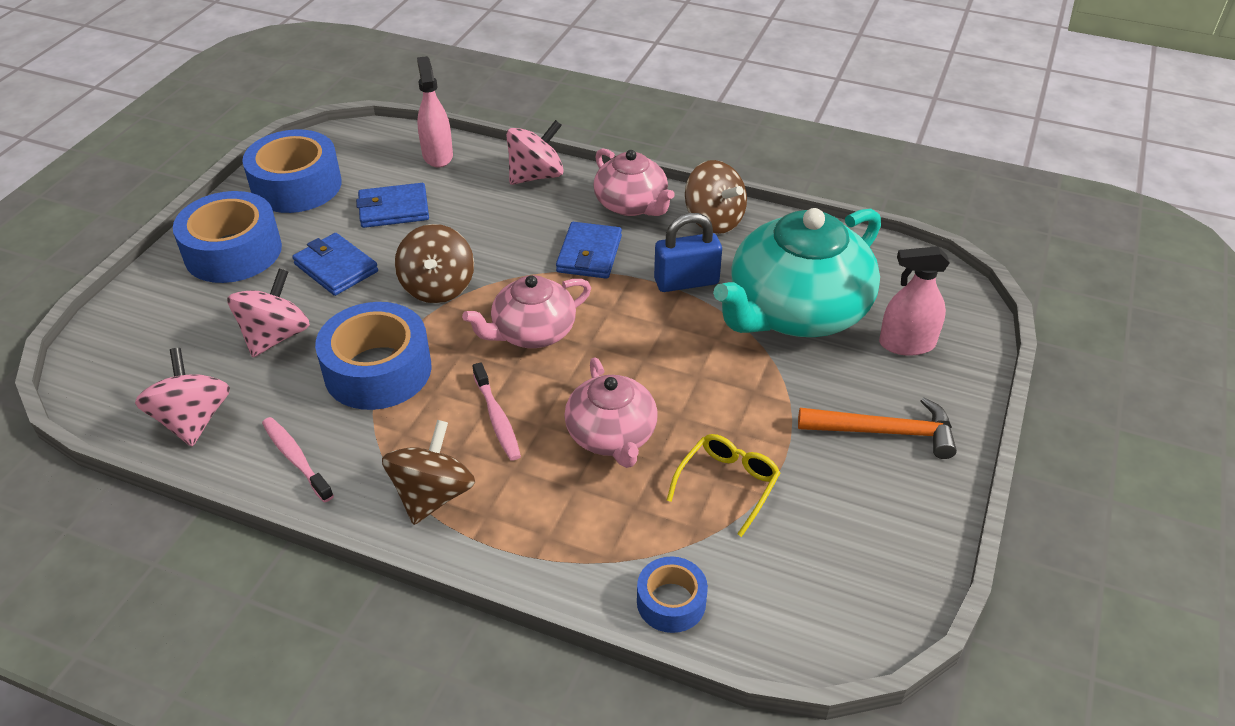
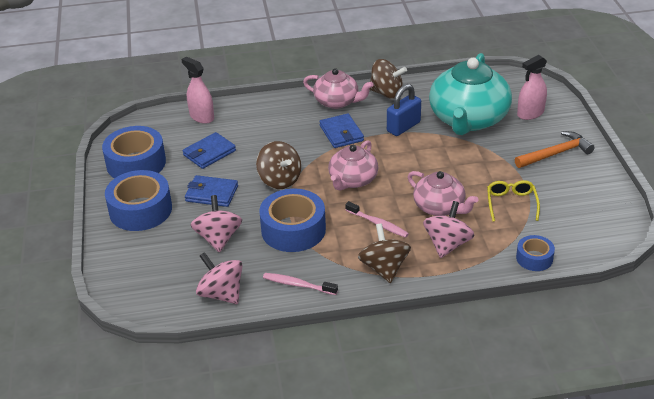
camera: 30 degrees left, 5 degrees down
pink spinning top [506,120,564,185] -> pink spinning top moved to [423,201,474,258]

